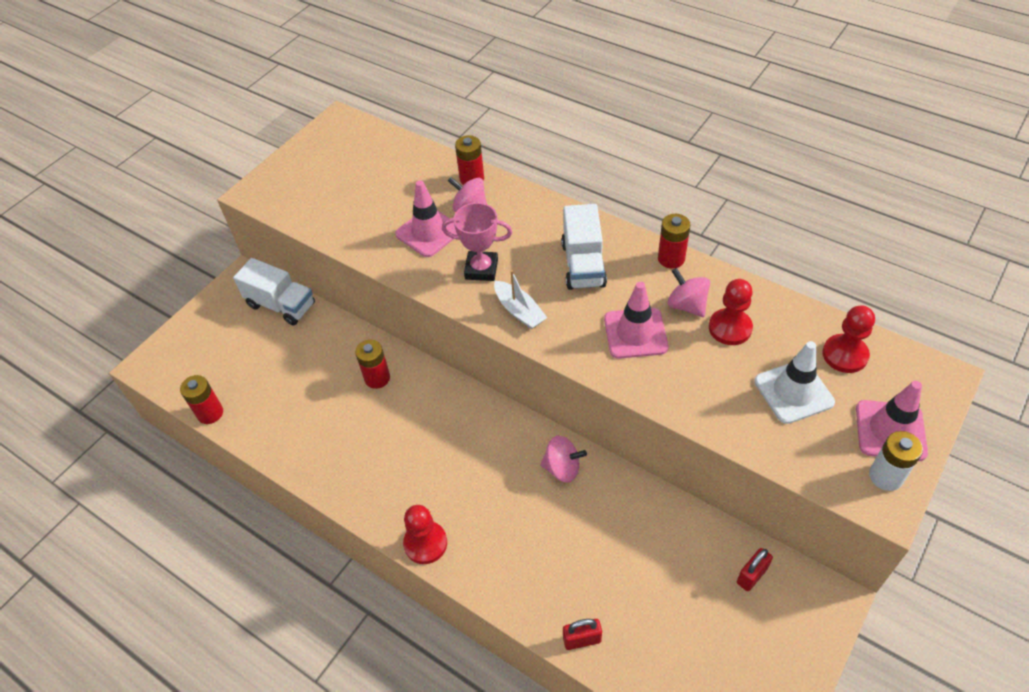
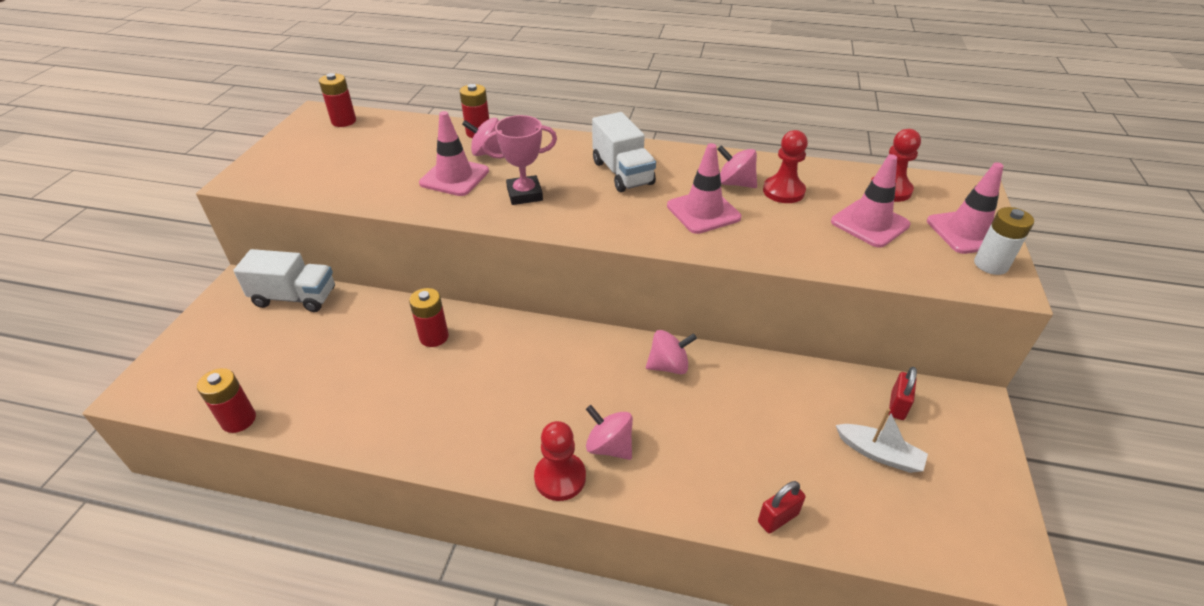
camera: 25 degrees left, 10 degrees down
white boat [494,270,547,329] -> white boat moved to [836,408,928,473]
red battery [658,214,691,269] -> red battery moved to [319,73,356,127]
white traffic cone [754,341,835,424] -> pink traffic cone [831,154,911,248]
none -> pink spinning top [586,405,633,460]

